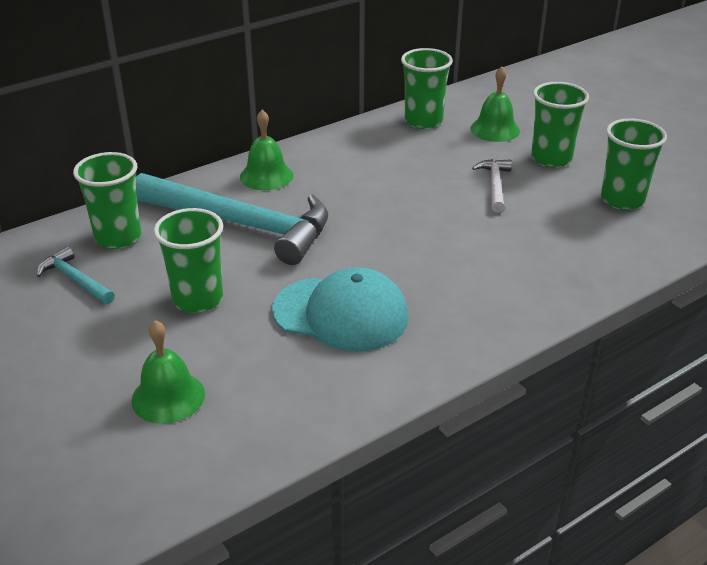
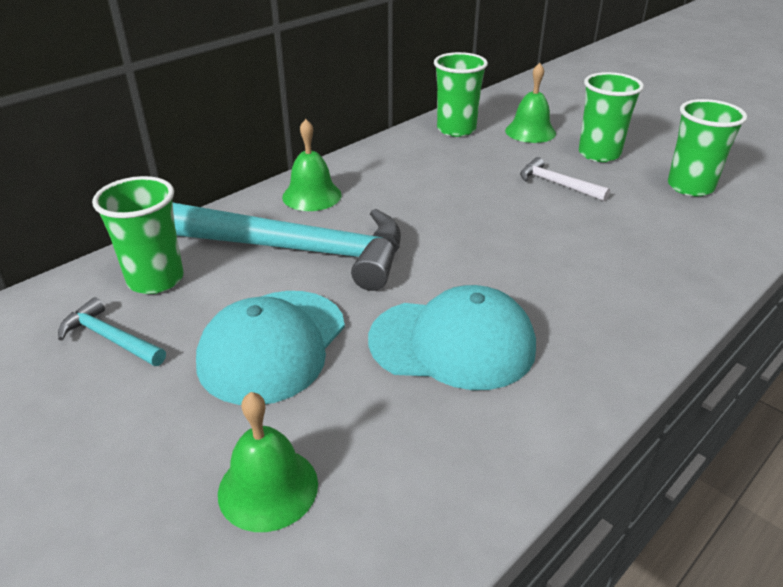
camera: 10 degrees left, 0 degrees up
green cup [154,208,223,313] -> turquoise cap [196,291,345,405]
white hammer [472,159,512,212] -> white hammer turned 45 degrees counterclockwise [520,157,610,201]

